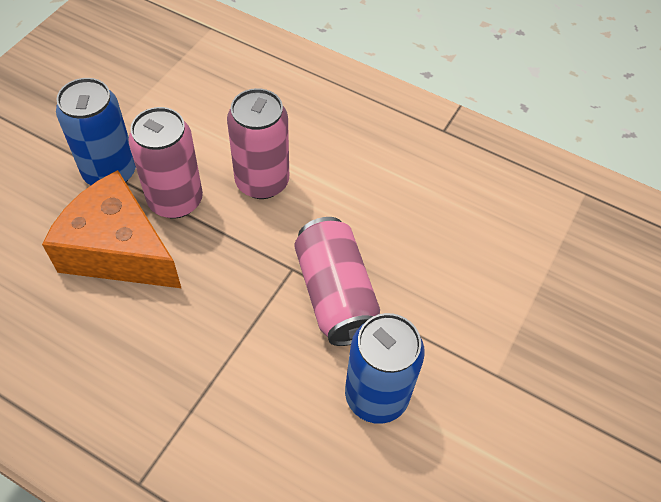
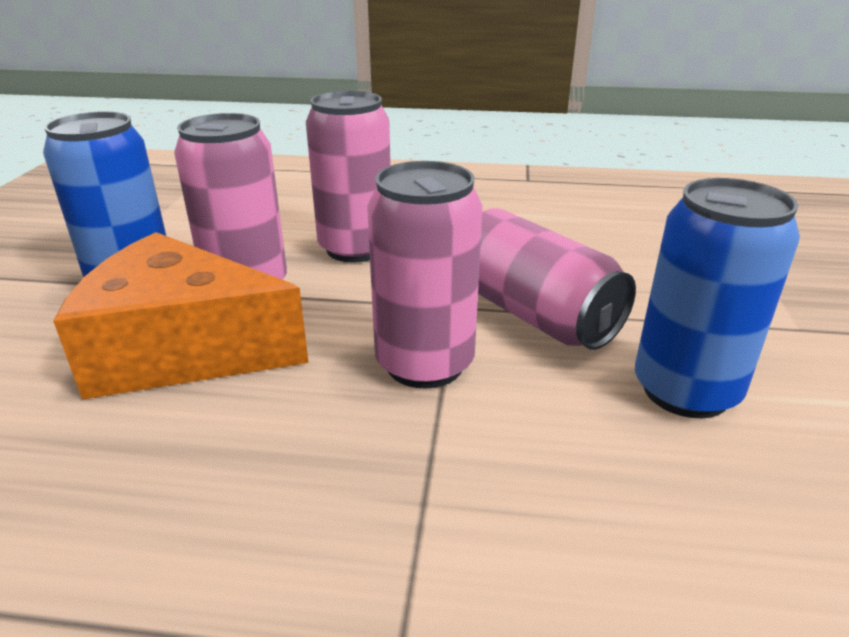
camera: 20 degrees left, 25 degrees down
none -> pink can [367,161,483,389]

